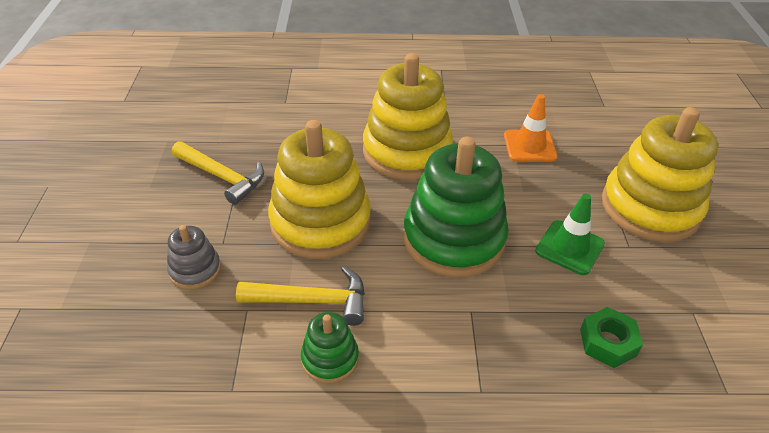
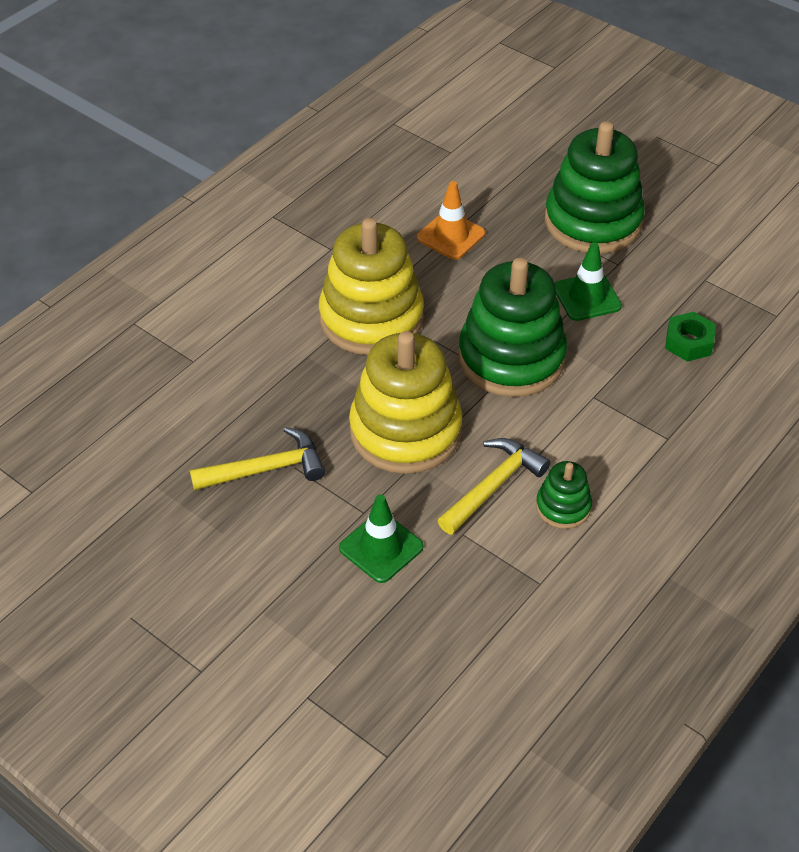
camera: 50 degrees left, 5 degrees up
grey stacking toy [167,225,221,290] -> green traffic cone [339,494,423,583]
yellow stacking toy [602,107,718,242] -> green stacking toy [545,121,645,254]

